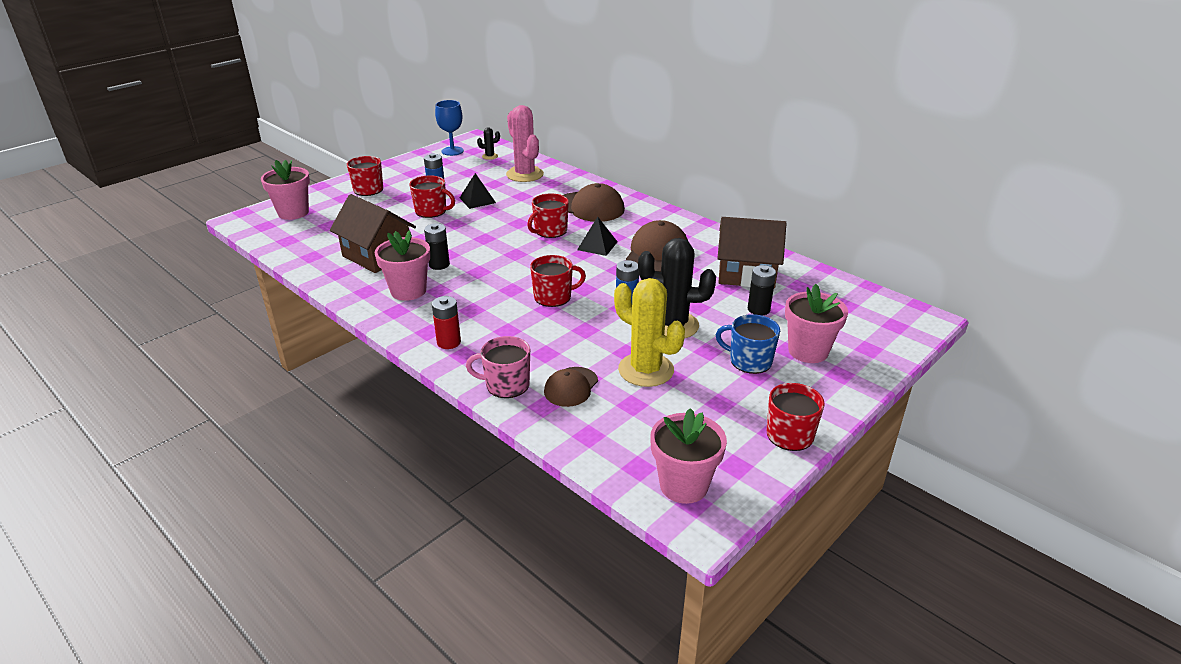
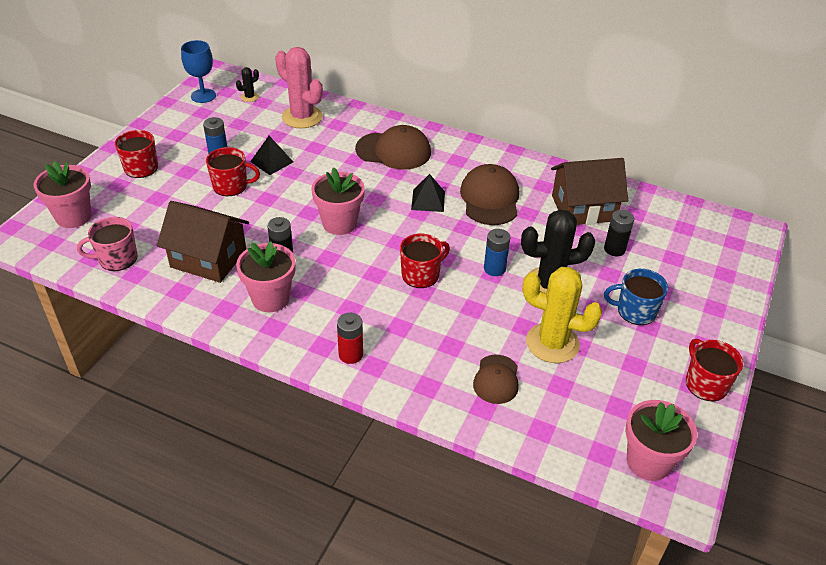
camera: 20 degrees left, 10 degrees up
pink mug [466,336,530,398] -> pink mug moved to [77,217,137,271]
red mug [527,193,569,238] -> none
pink flower pot [785,284,848,363] -> pink flower pot moved to [311,167,365,235]

